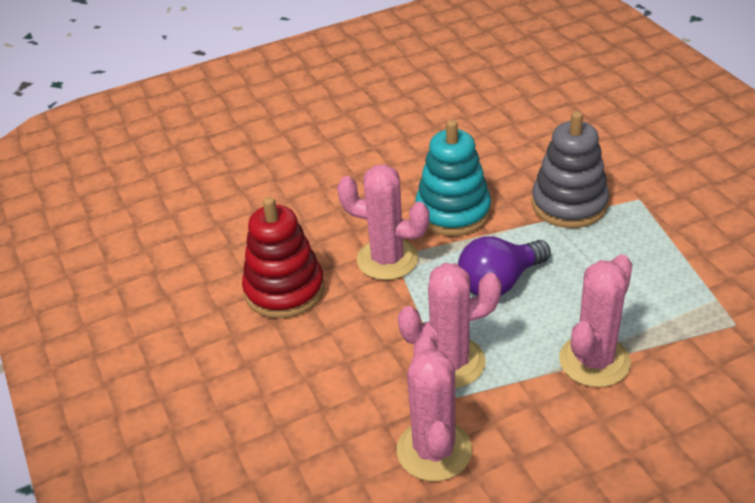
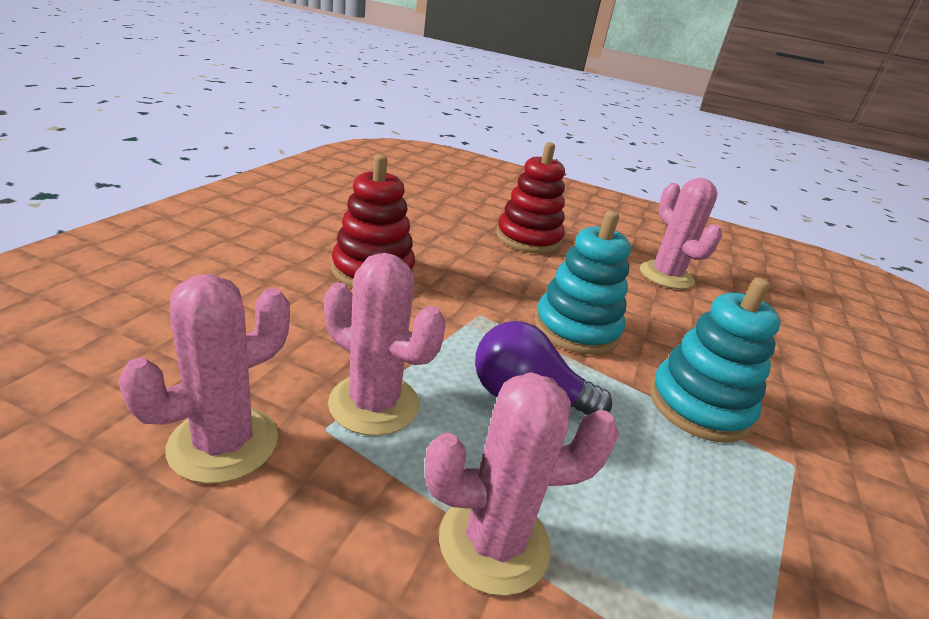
camera: 40 degrees right, 10 degrees down
pink cactus [337,164,430,280] -> pink cactus moved to [640,178,722,289]
grey stacking toy [531,111,609,228] -> turquoise stacking toy [650,277,781,443]
none -> red stacking toy [496,142,565,254]

